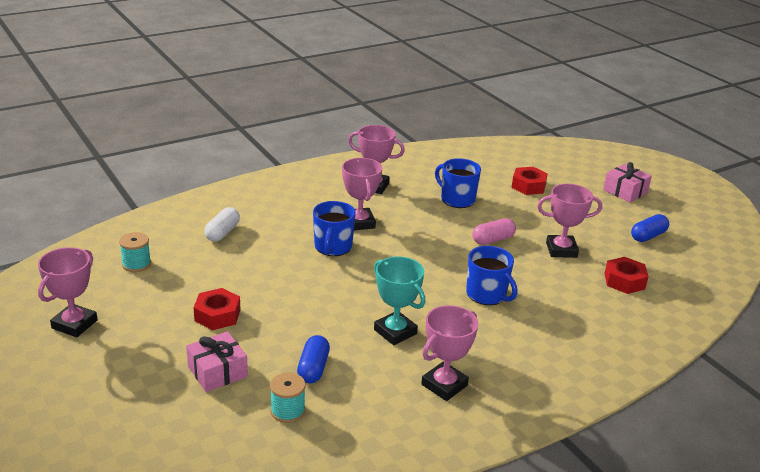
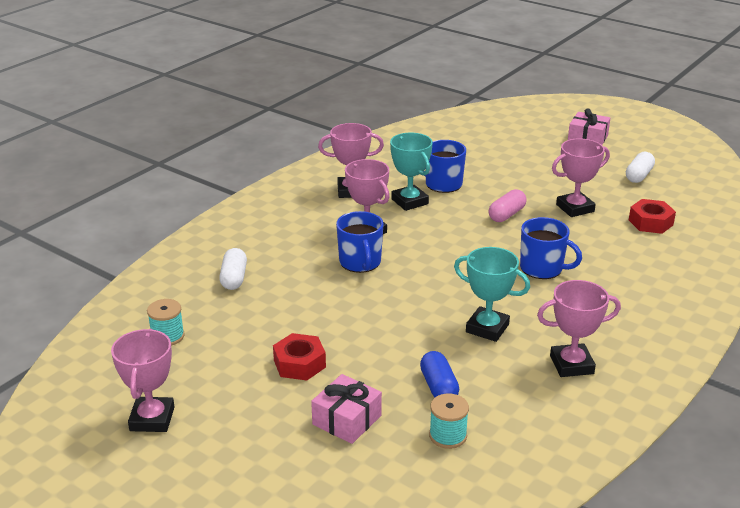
camera: 20 degrees left, 0 degrees up
pink trophy [421,305,478,401] -> pink trophy turned 60 degrees clockwise [537,280,621,377]
red nut [511,167,548,195] -> none
blue capsule [631,214,669,242] -> white capsule [626,152,655,183]
none -> turquoise trophy [390,133,433,211]

